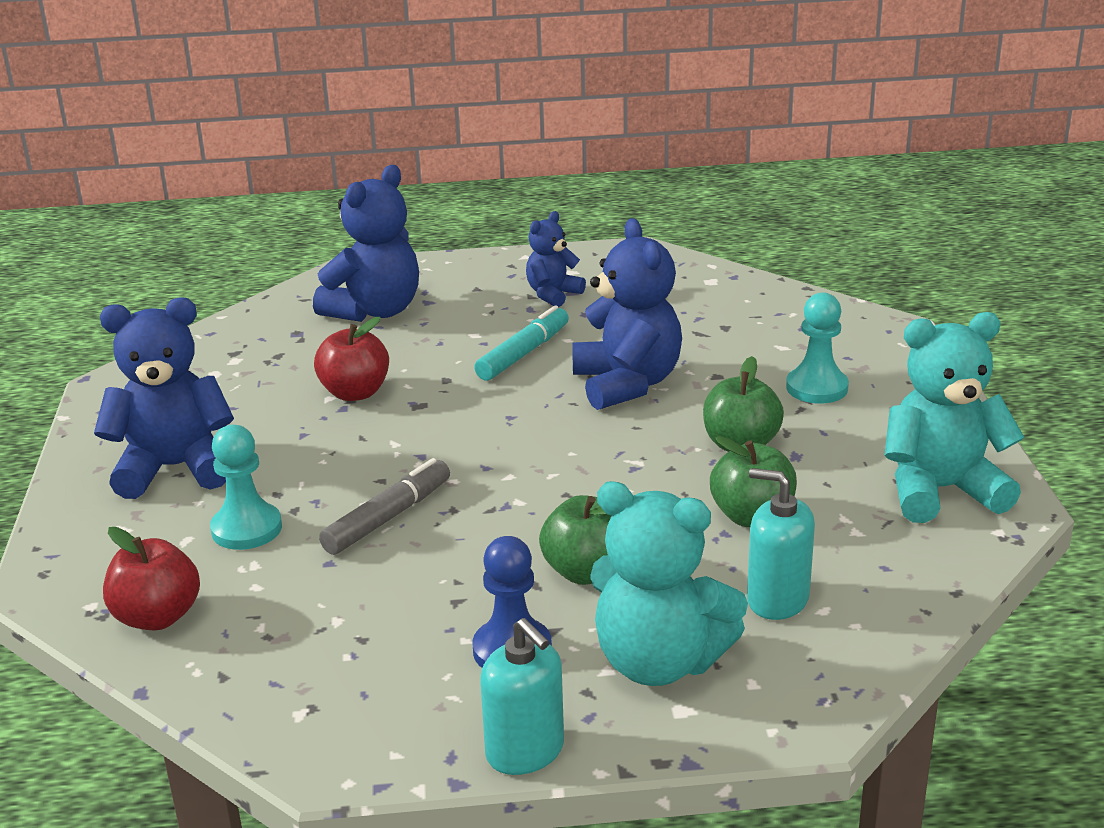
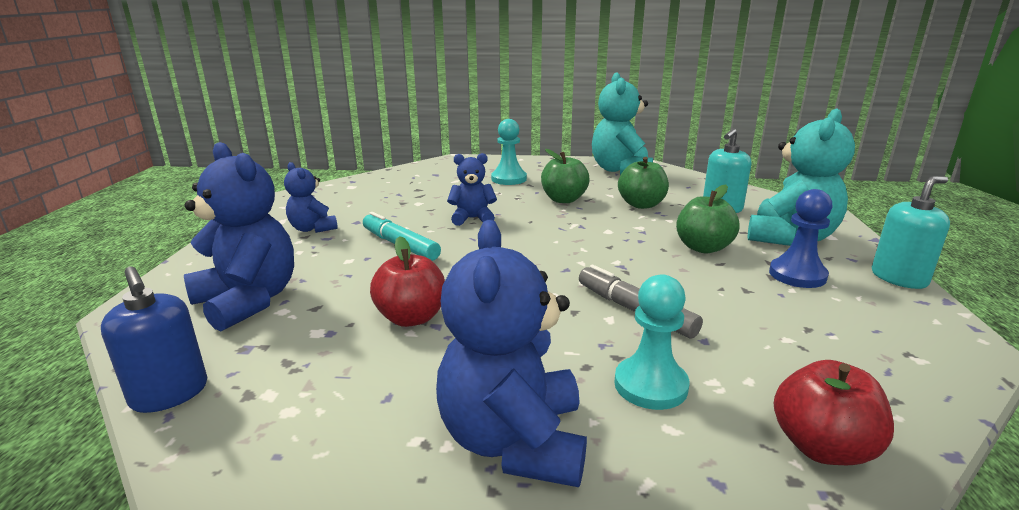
camera: 80 degrees left, 5 degrees down
blue teddy bear [572,218,682,410] -> blue teddy bear [447,153,497,226], size x0.57
none -> blue soap dispenser [101,267,207,413]

